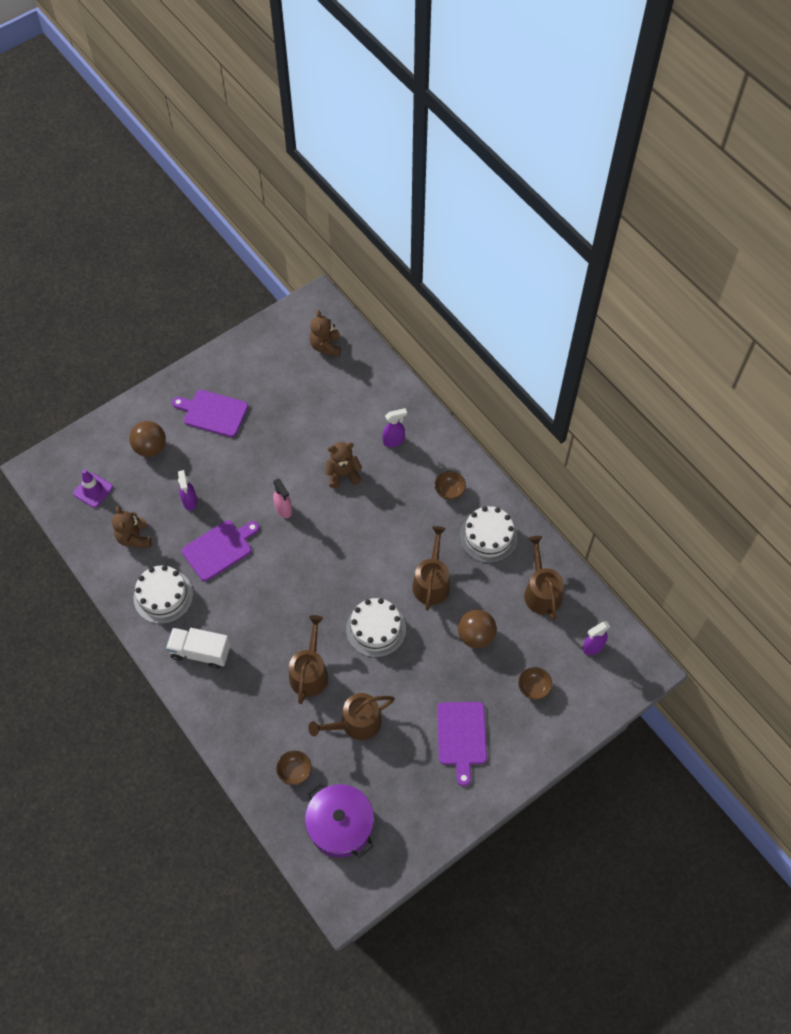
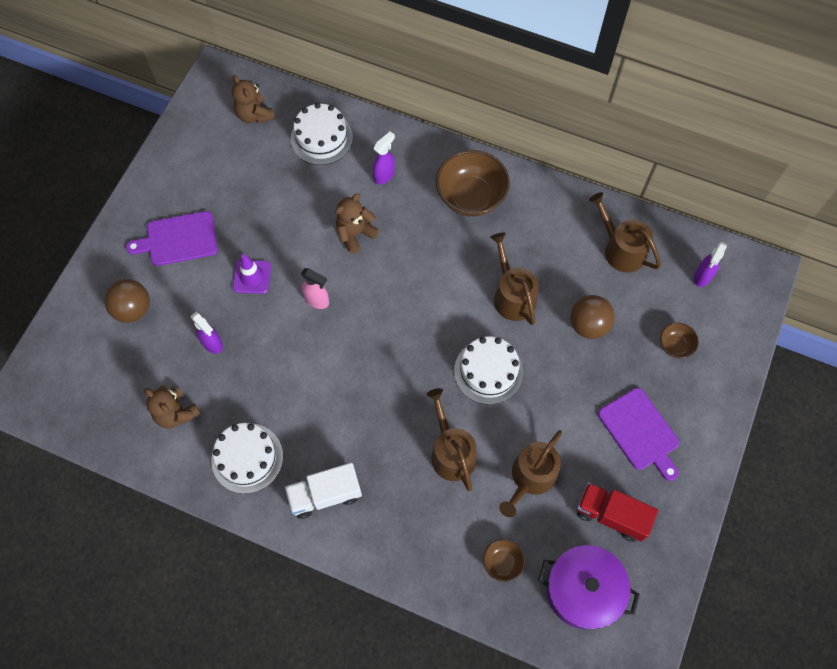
camera: 30 degrees left, 5 degrees up
purple traffic cone [73,469,113,508] -> purple traffic cone moved to [233,254,271,294]
purple cutting board [182,520,259,581] -> none
brown bowl [434,471,466,500] -> brown bowl [436,150,510,217], size x2.03
white cake [460,506,518,563] -> white cake moved to [291,103,353,165]
none -> red truck [576,482,658,542]

